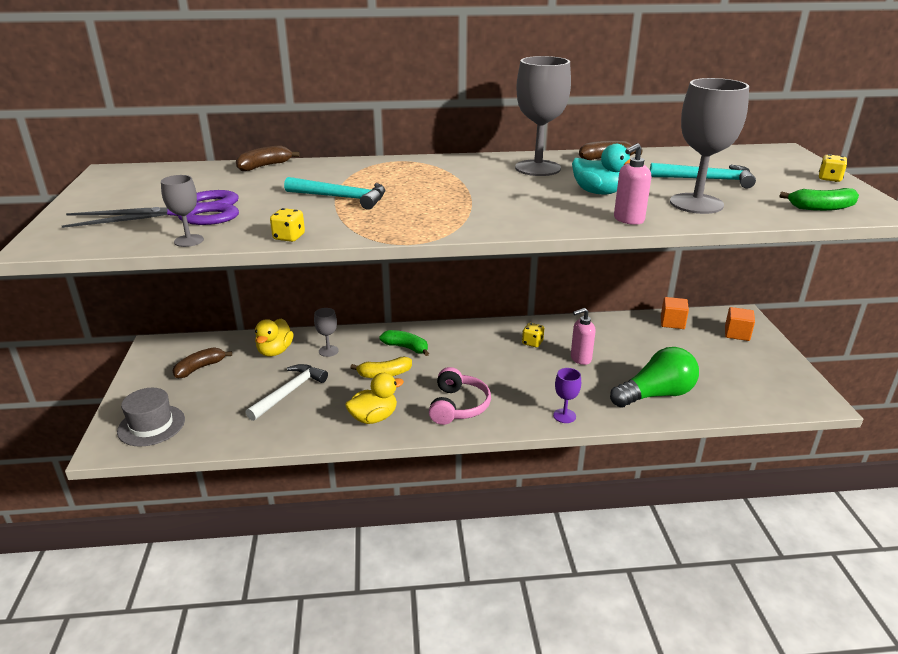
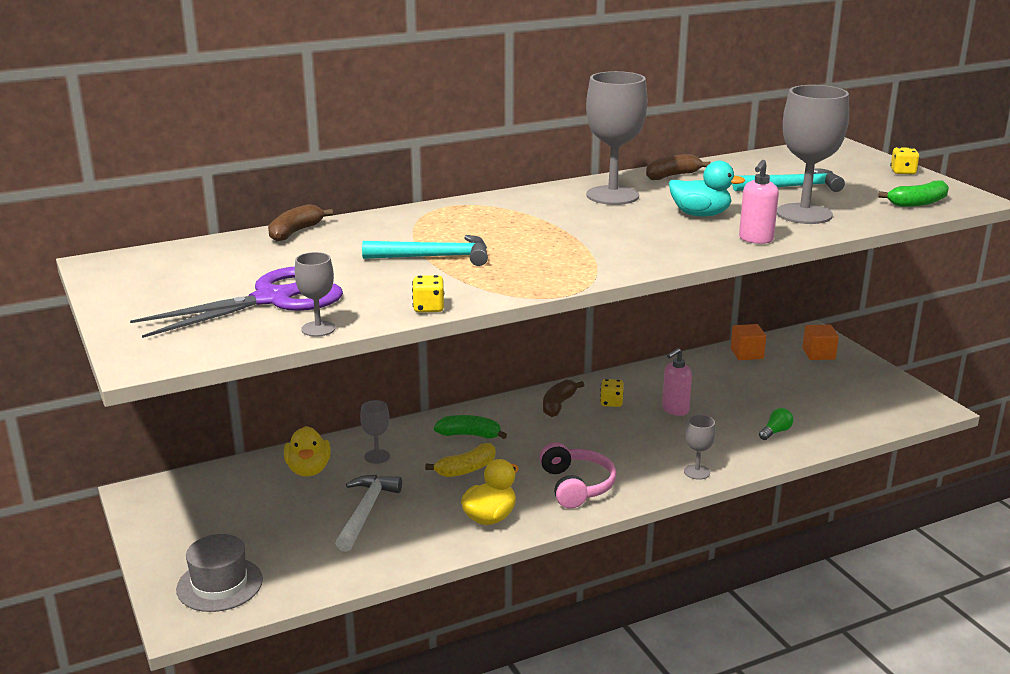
camera: 20 degrees left, 5 degrees down
brown banana [172,347,232,379] -> brown banana moved to [543,379,584,417]
purple goblet [553,368,581,423] -> grey goblet [684,415,716,480]
green light bulb [610,347,699,407] -> green light bulb [759,408,793,440], size x0.42

